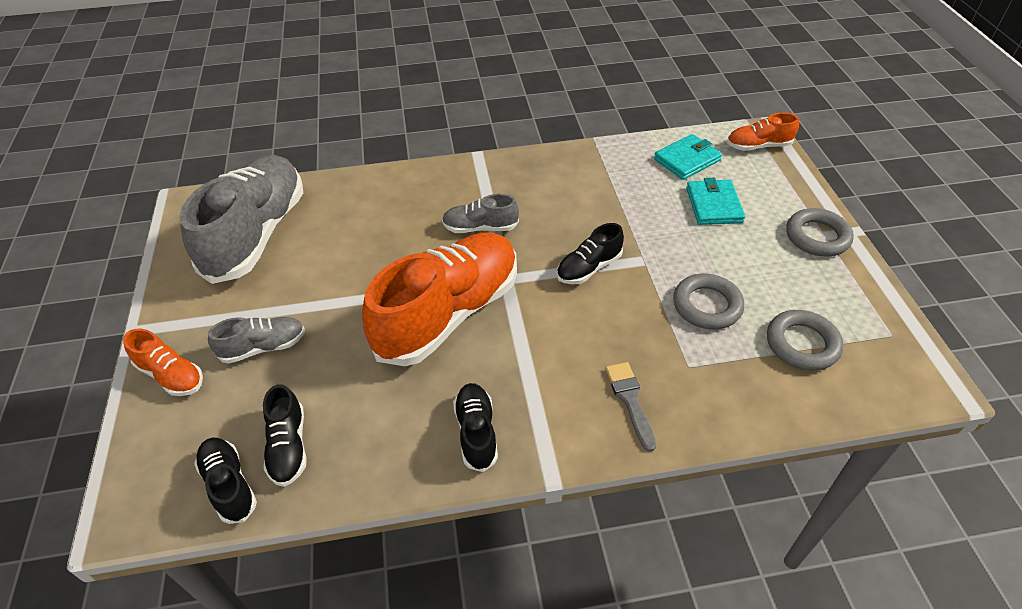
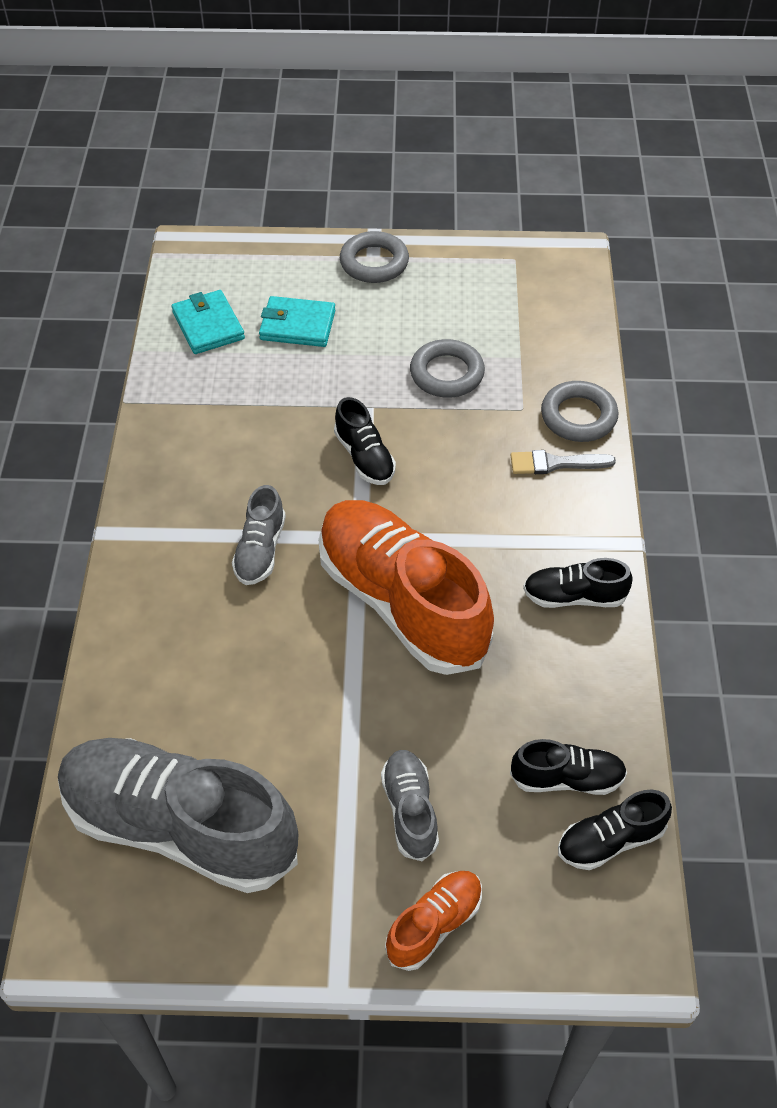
camera: 80 degrees left, 5 degrees up
orange shoe [727,113,799,151] -> none
grey ring [767,310,843,371] -> grey ring moved to [541,381,618,442]

